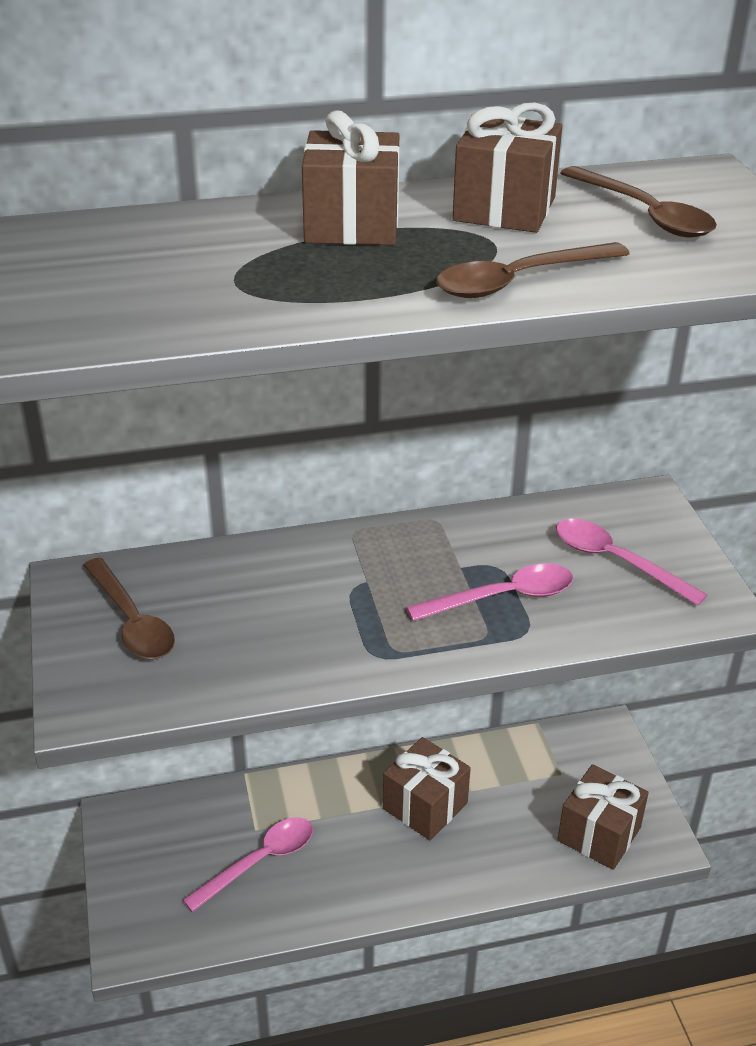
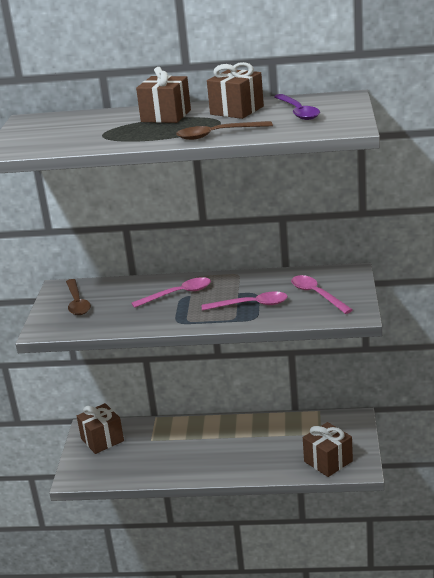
camera: 20 degrees right, 10 degrees down
pink spoon [183,817,313,912] -> pink spoon moved to [132,277,211,308]
brown gift [383,737,471,840] -> brown gift moved to [77,403,124,454]
brown spoon [560,166,717,237] -> purple spoon [274,94,320,120]

